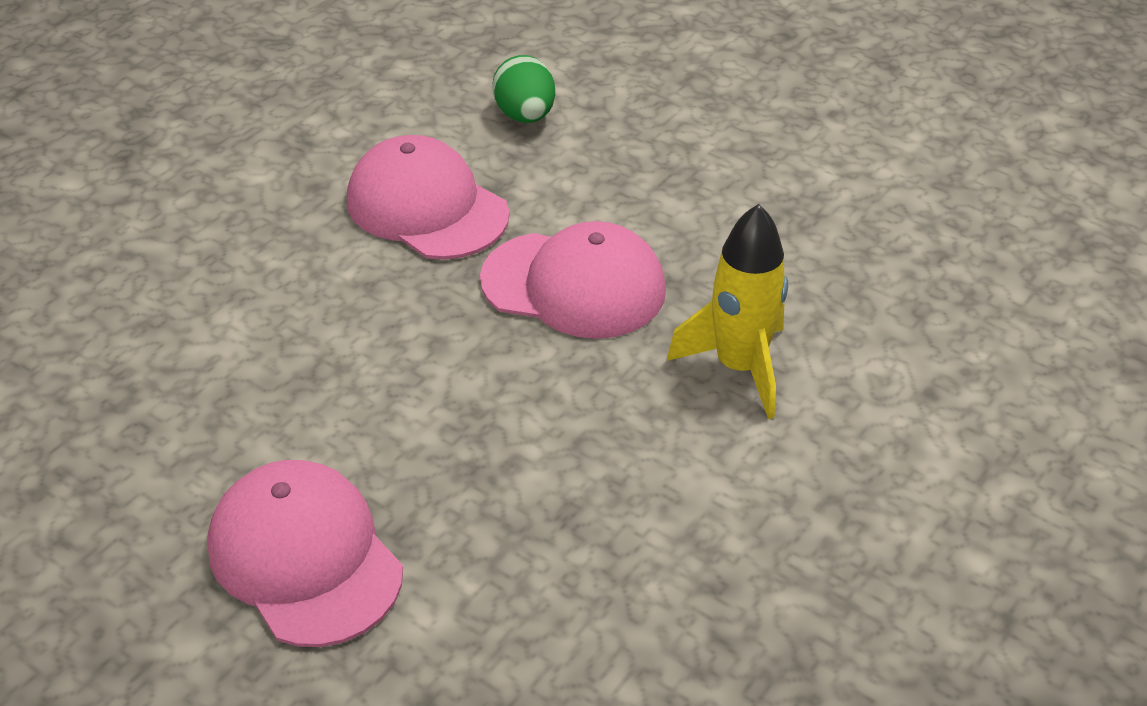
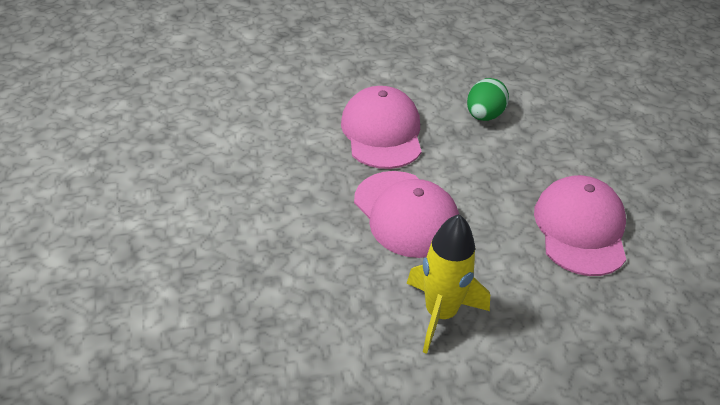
camera: 40 degrees right, 0 degrees up
pink cap [207,460,403,647] -> pink cap moved to [534,175,626,276]

